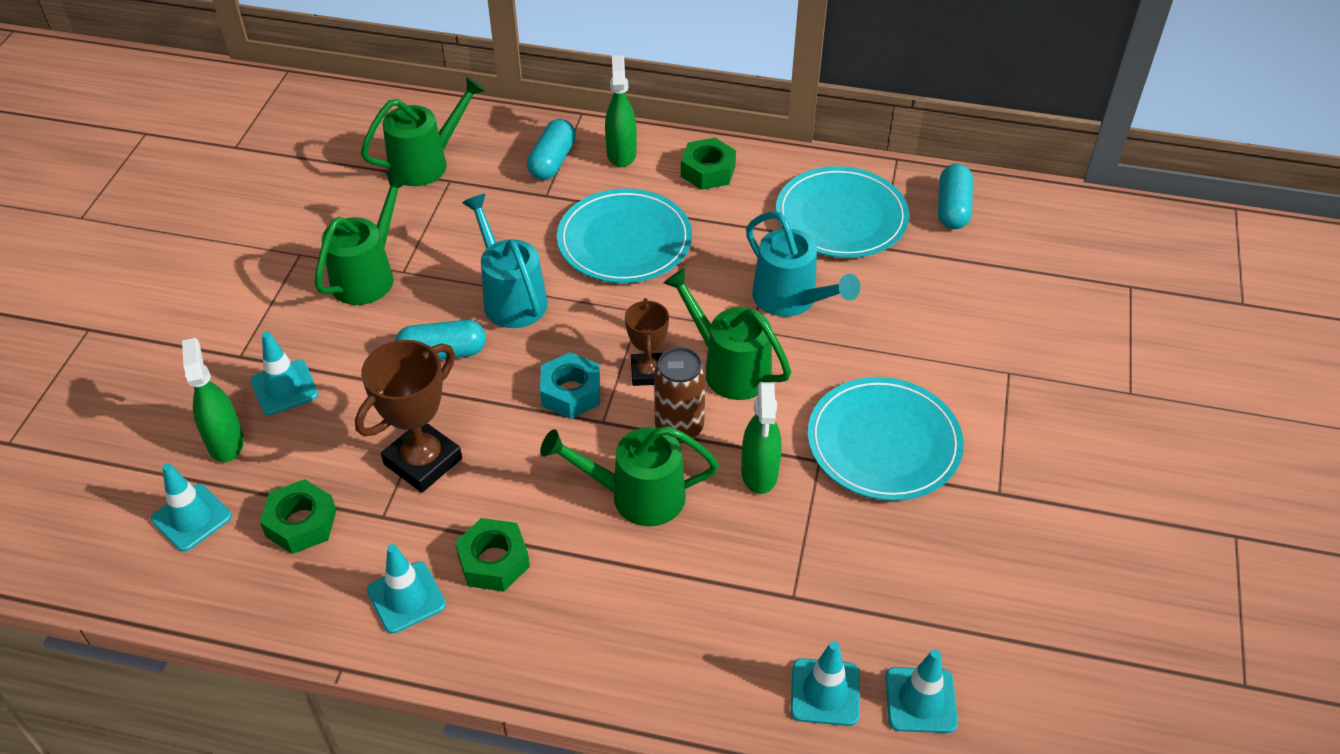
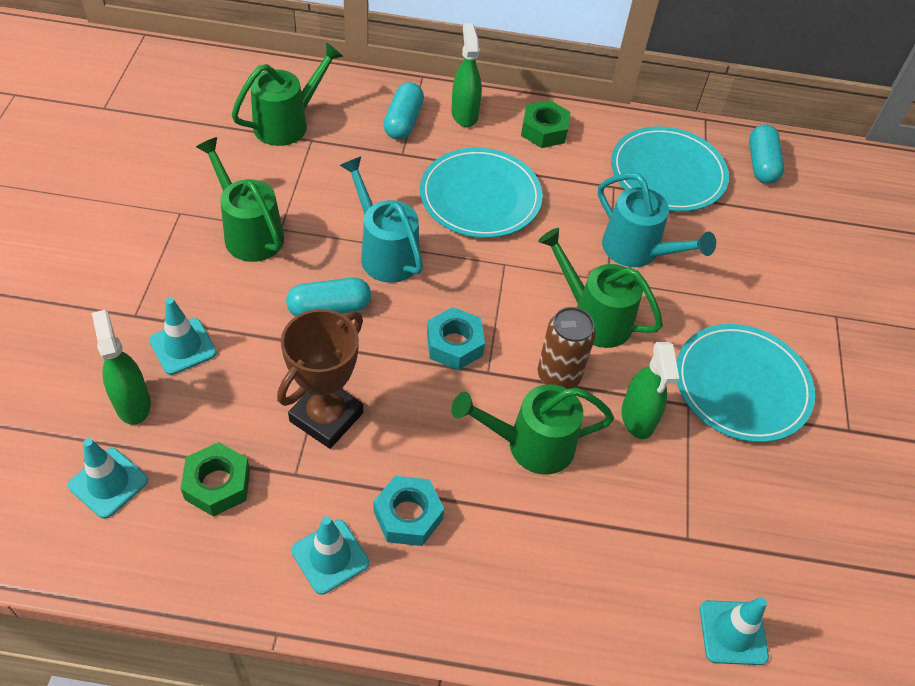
camera: 10 degrees left, 5 degrees up
green watering can [315,172,409,305] -> green watering can turned 60 degrees counterclockwise [196,137,284,262]
green nut [455,518,530,592] -> turquoise nut [374,476,444,546]
brown trophy [625,298,669,386] -> none
turquoise traffic cone [885,649,958,733] -> none

